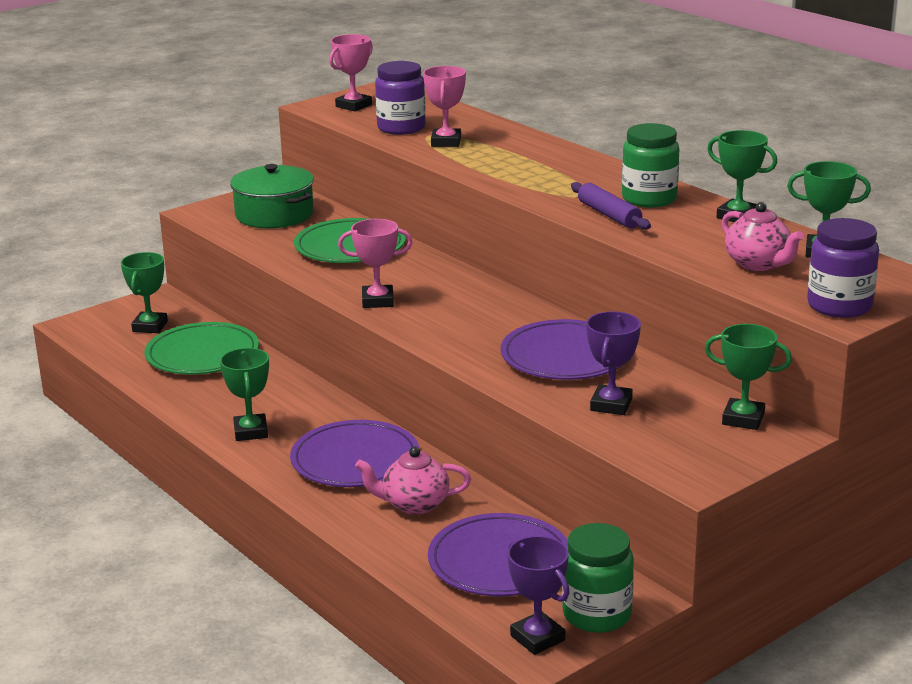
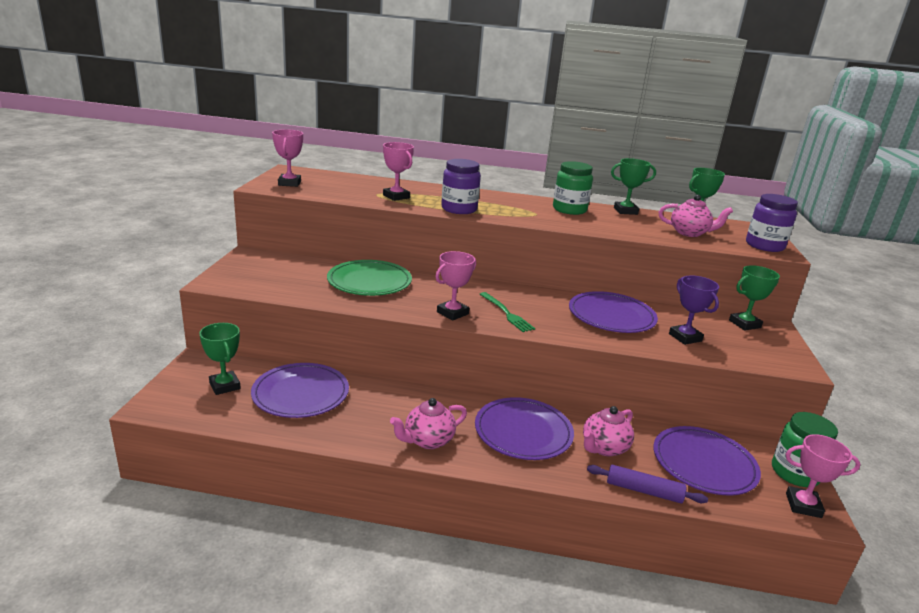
camera: 45 degrees left, 0 degrees up
green plate [144,322,259,374] -> purple plate [251,363,349,418]
green trophy [220,348,269,441] -> pink teapot [390,398,467,449]
green pot [230,164,314,228] -> none
purple jar [375,61,426,135] -> purple jar moved to [441,159,481,214]
purple trophy [507,536,570,655] -> pink trophy [786,434,861,518]
purple rolling pin [571,182,651,230] -> purple rolling pin moved to [587,465,708,503]
none -> green fork [480,292,535,332]

